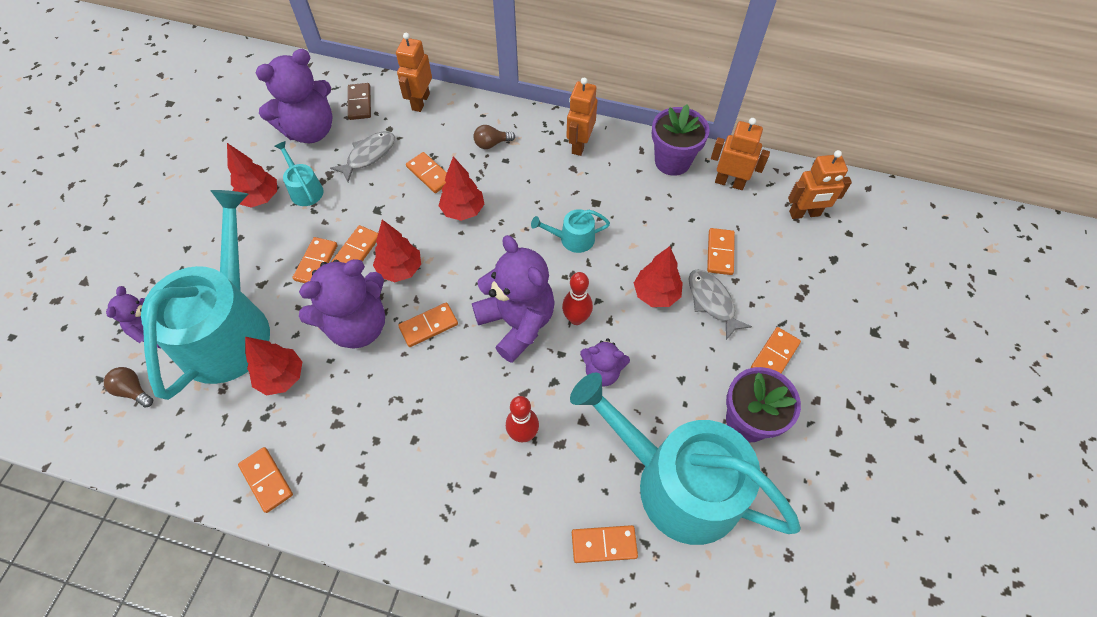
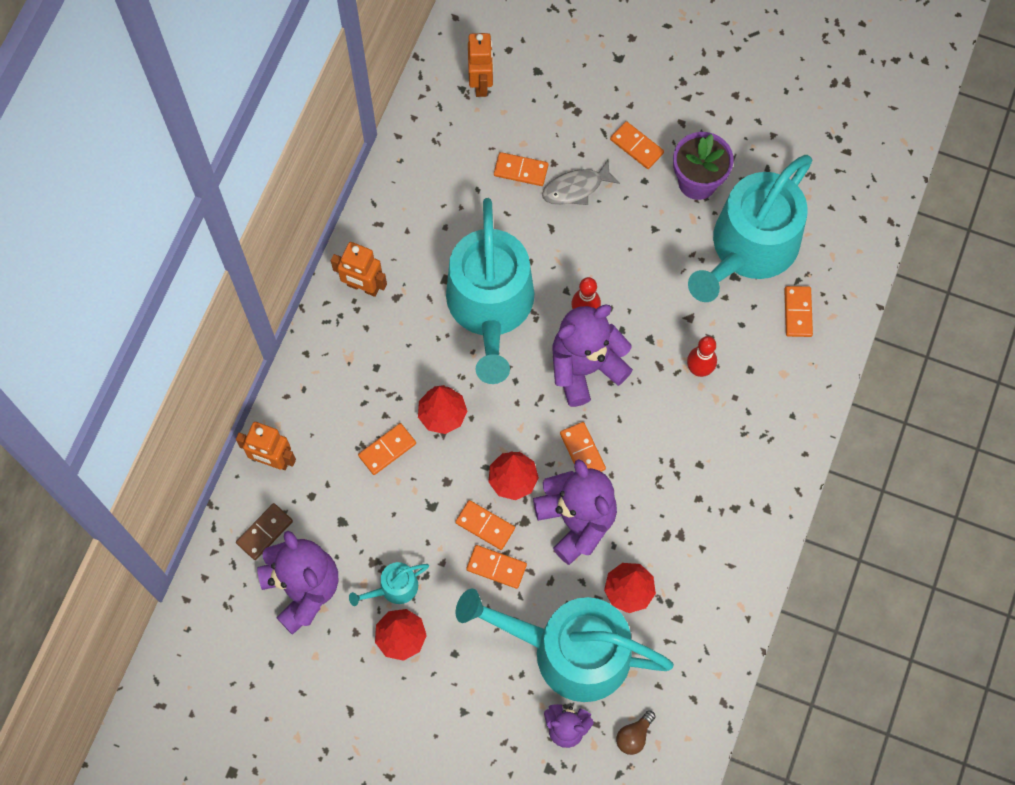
camera: 85 degrees left, 10 degrees up
orange domino [238,447,293,513] -> none
grey fish [330,131,395,182] -> none
brown domino [348,83,371,120] -> brown domino turned 45 degrees counterclockwise [236,503,293,560]
brown light bulb [473,125,515,149] -> none
turquoise watering can [531,209,610,253] -> turquoise watering can [446,198,534,384], size x2.48
purple teddy bear [580,338,630,386] -> none
red tree [634,246,683,307] -> none
purple flower pot [652,105,710,176] -> none
orange robot [711,118,770,190] -> none

